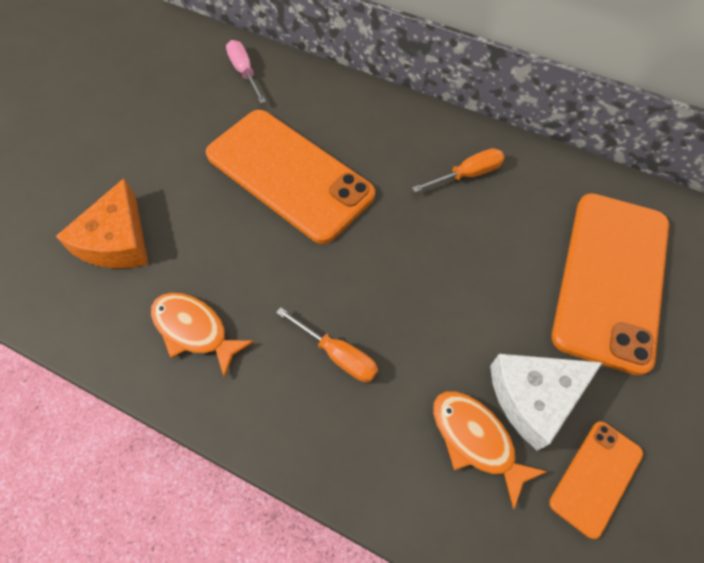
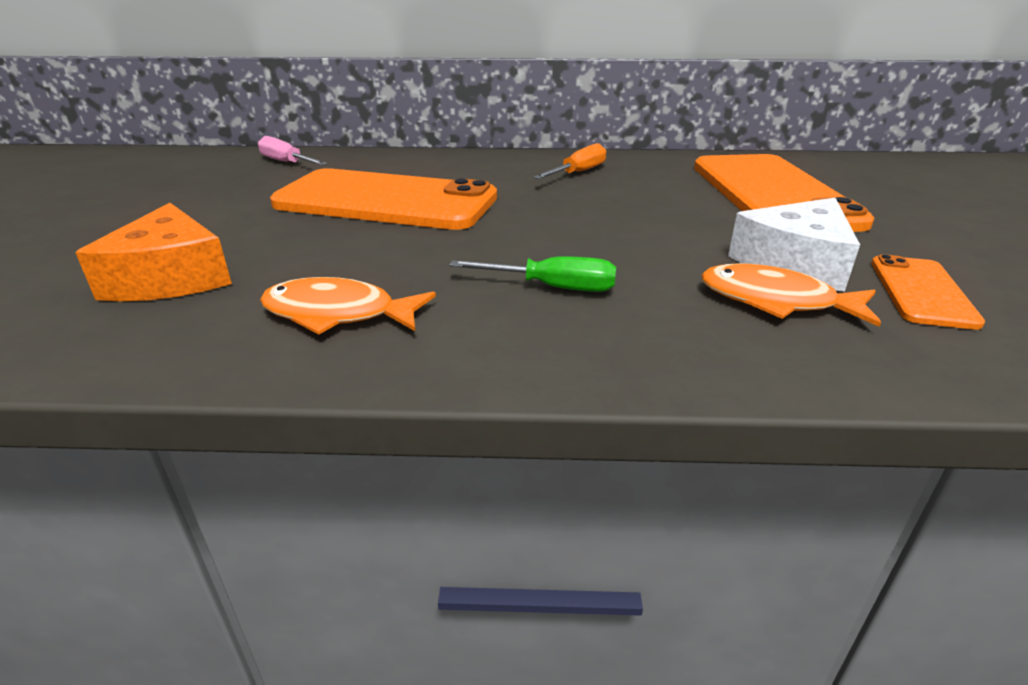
camera: 25 degrees left, 30 degrees down
orange screwdriver [276,307,378,382] -> green screwdriver [449,256,616,292]

